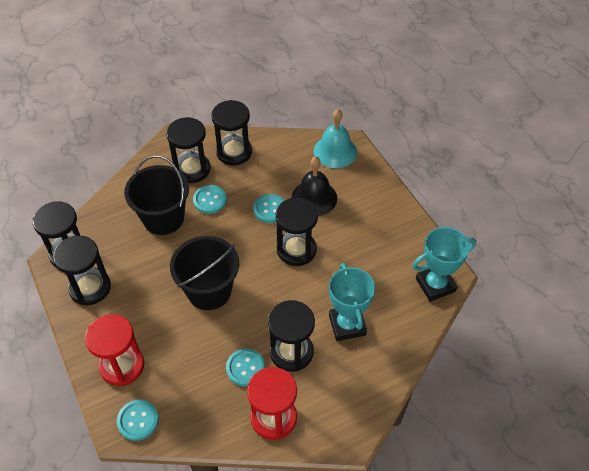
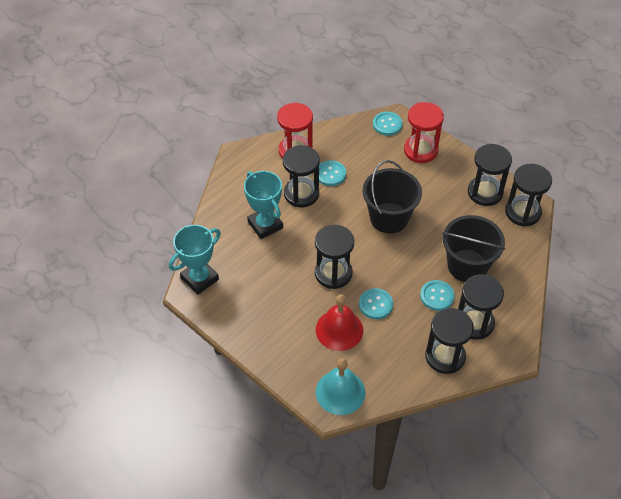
camera: 160 degrees right, 0 degrees up
black bell [292,157,337,216] -> red bell [316,294,363,351]

